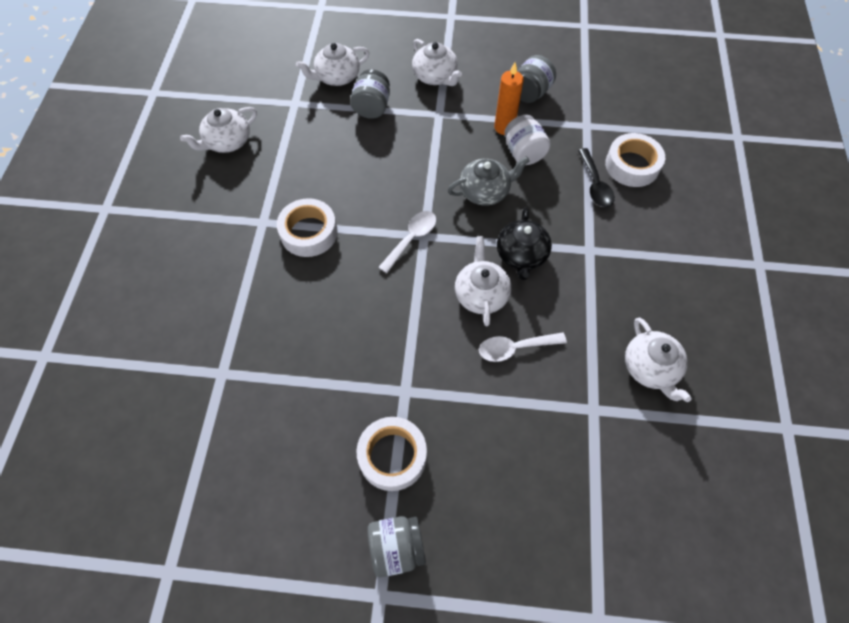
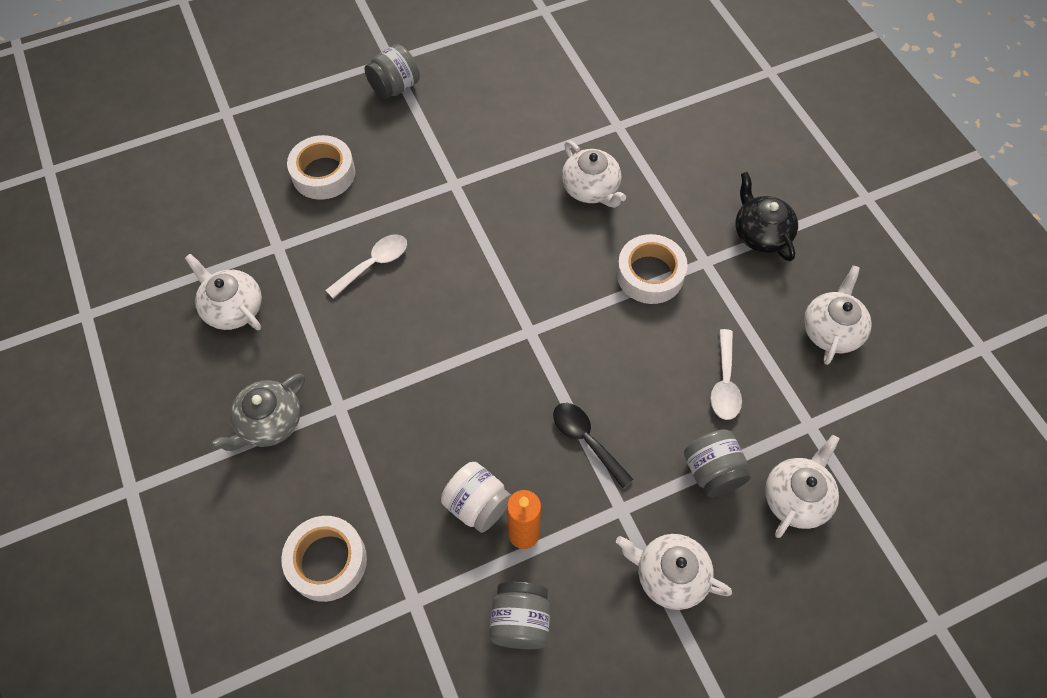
camera: 150 degrees right, 0 degrees up
white tape [356,417,427,491] -> white tape moved to [287,135,355,200]
white spoon [378,211,436,273] -> white spoon moved to [710,329,742,420]
grey teapot [448,156,530,206] -> grey teapot moved to [210,373,305,451]
white teapot [455,236,511,326] -> white teapot moved to [562,141,626,208]
black teapot [497,207,552,280] -> black teapot moved to [735,172,798,261]
black spoon [578,148,615,207] -> black spoon moved to [553,403,633,488]

